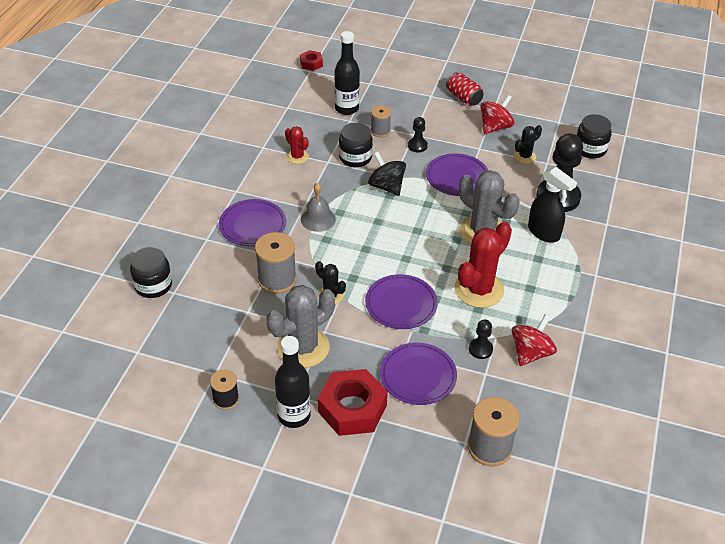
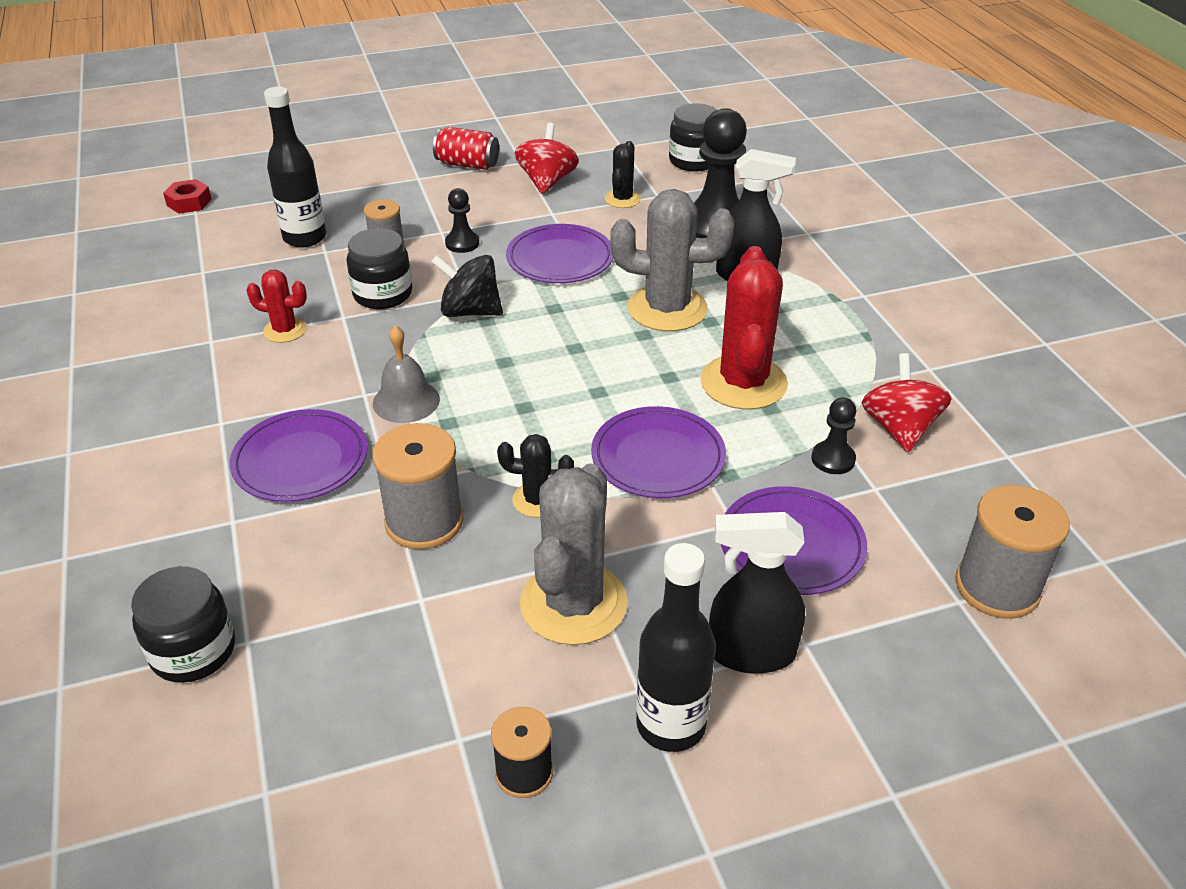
camera: 35 degrees left, 5 degrees down
red nut [318,369,388,436] -> black spray bottle [709,512,805,674]

